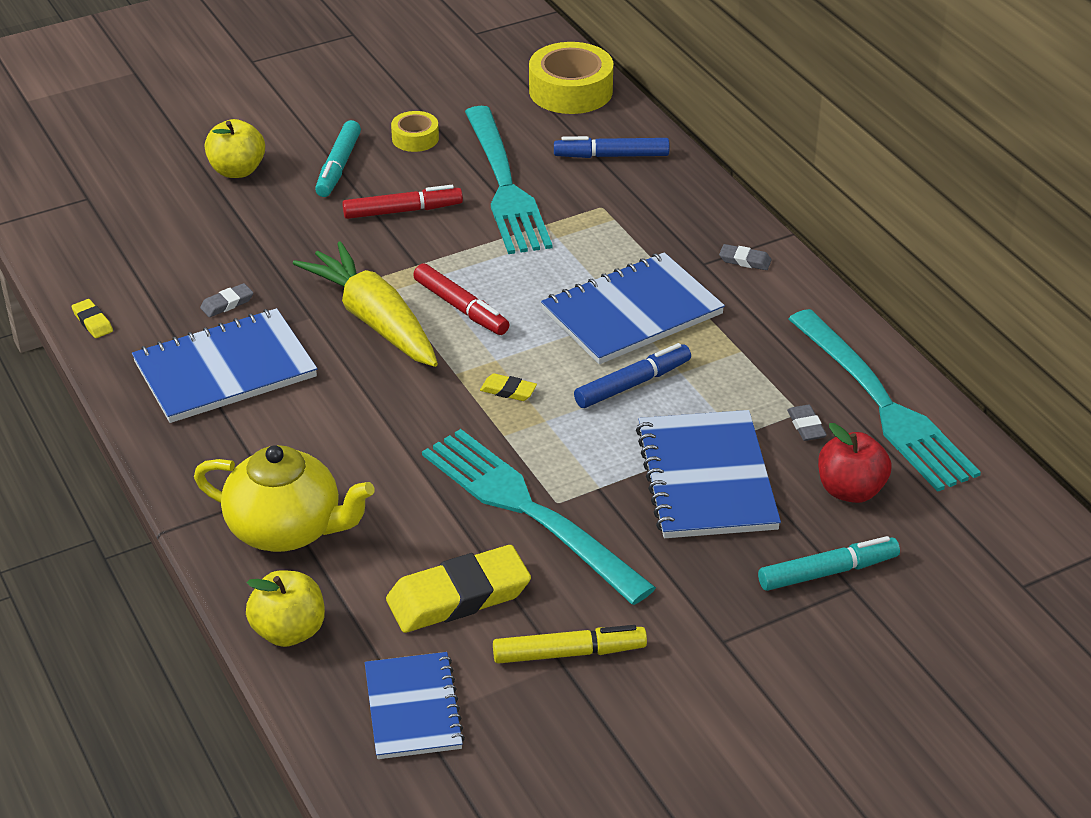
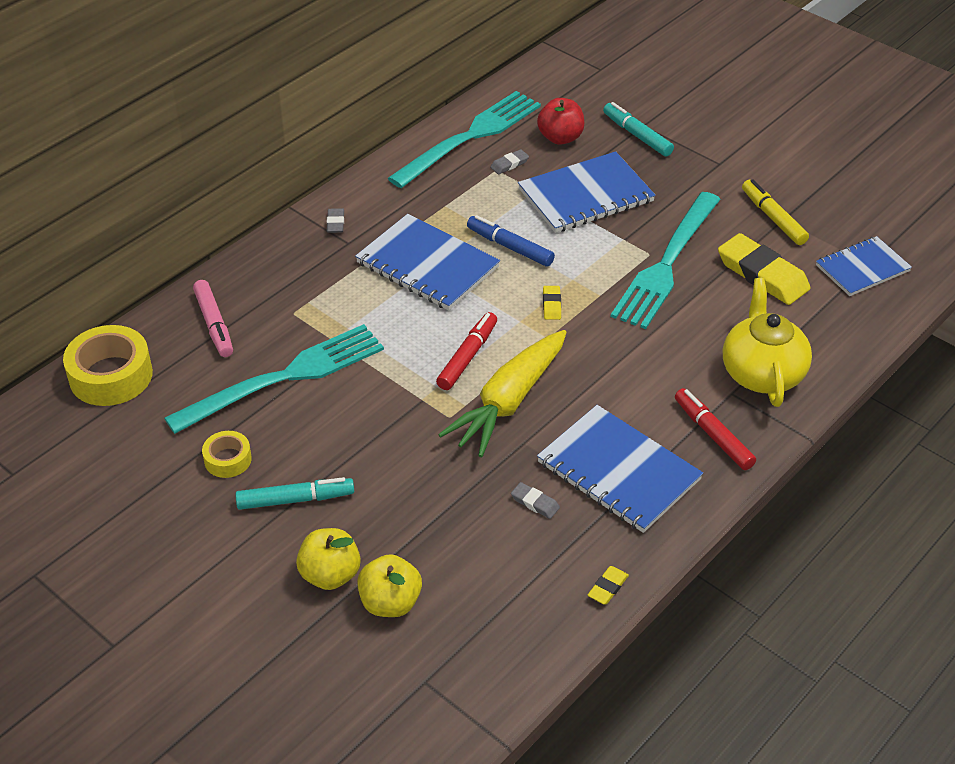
camera: 110 degrees left, 5 degrees up
yellow apple [246,570,325,647] -> yellow apple moved to [357,554,422,617]
red marker [342,185,463,219] -> red marker moved to [675,388,756,470]
blue marker [554,136,670,158] -> pink marker [193,280,233,357]

